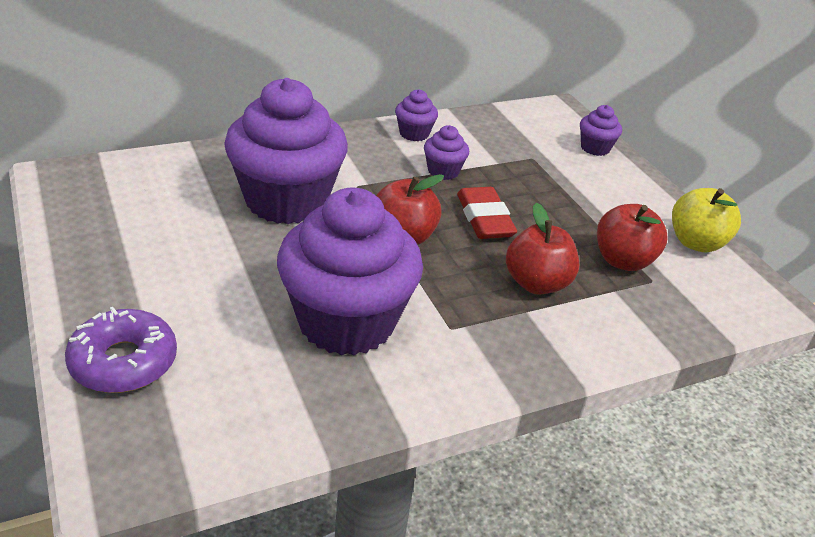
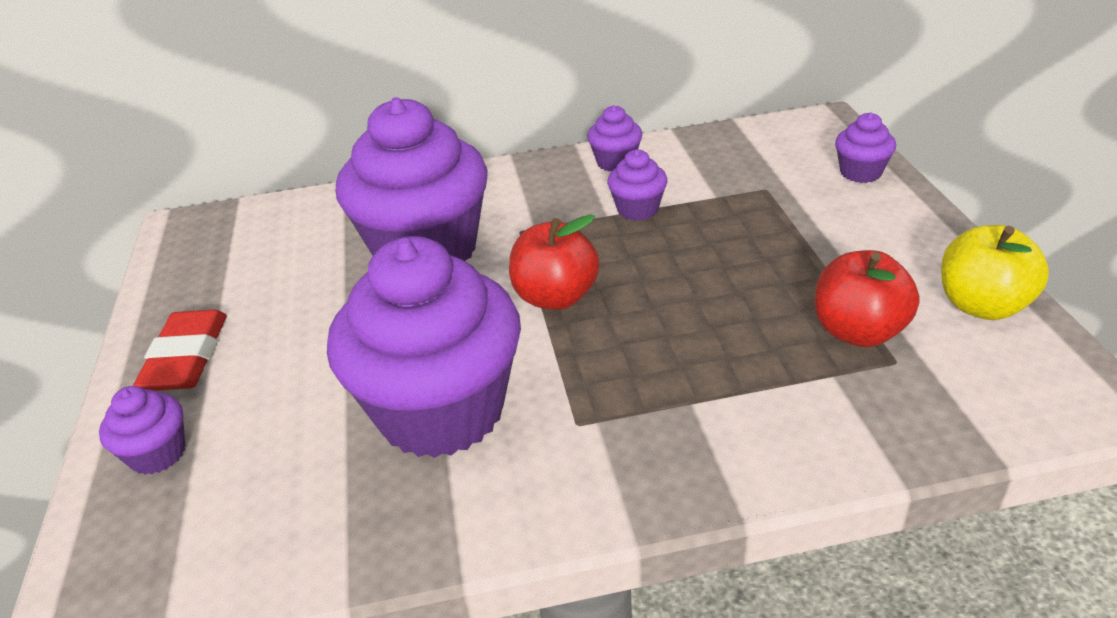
camera: 20 degrees right, 0 degrees up
purple donut [65,307,177,393] -> purple cupcake [99,386,185,475]
red eraser [457,187,517,239] -> red eraser moved to [133,309,227,391]
red apple [506,203,579,294] -> none

